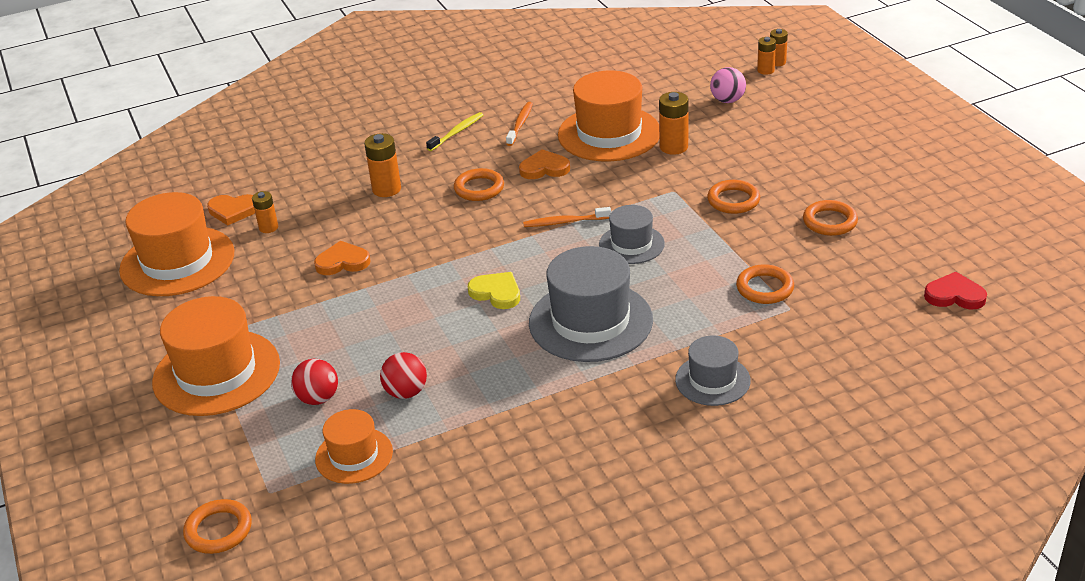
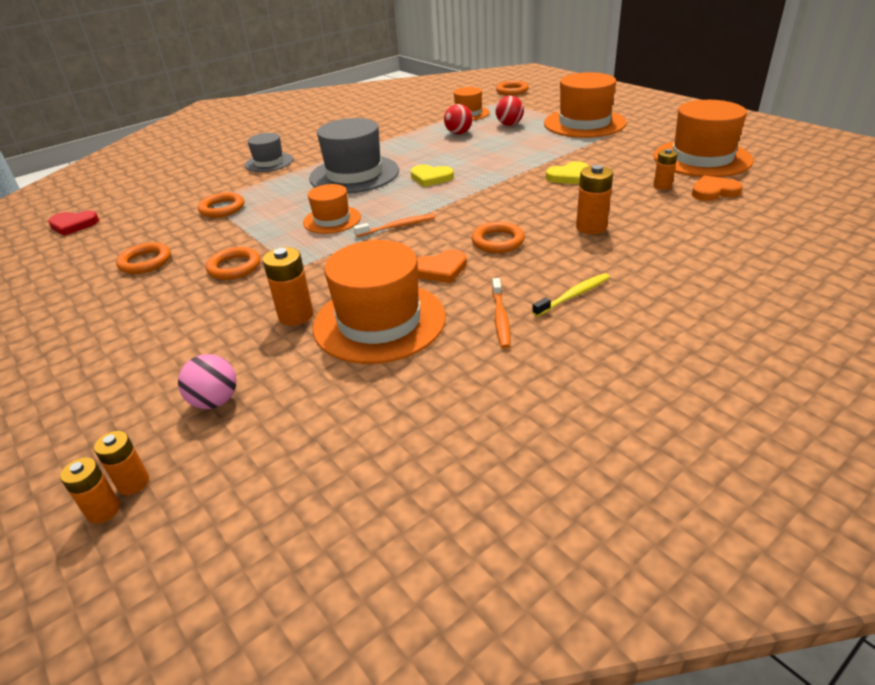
camera: 165 degrees right, 0 degrees up
orange heart [314,241,371,275] -> yellow heart [546,161,589,184]
yellow toothbrush [426,112,483,151] -> yellow toothbrush turned 150 degrees counterclockwise [532,273,610,317]
grey hat [599,205,665,264] -> orange hat [303,184,361,234]

